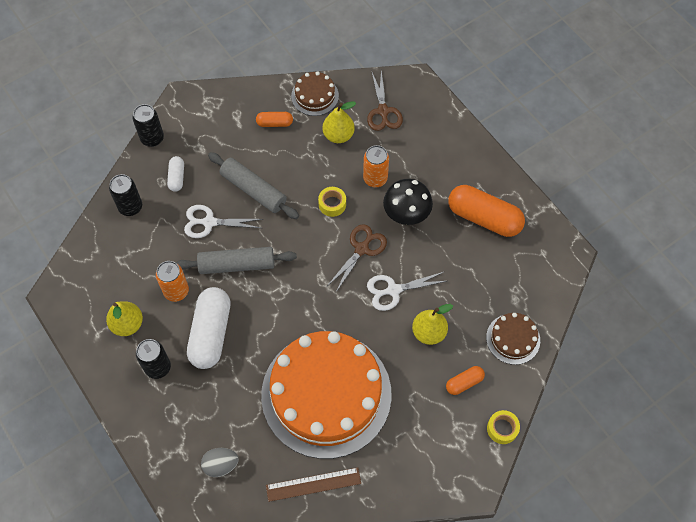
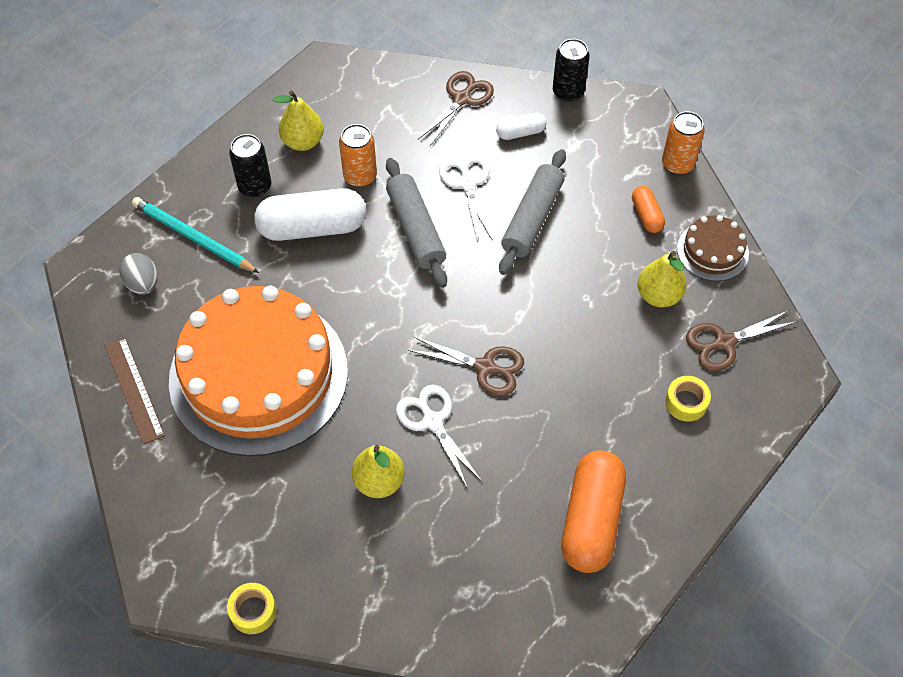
camera: 75 degrees right, 5 degrees down
black can [109,174,142,216] -> brown scissors [418,71,494,146]
yellow tape [318,187,346,217] -> yellow tape moved to [665,376,711,422]
orange can [363,145,389,187] -> orange can moved to [662,111,705,175]
black mushroom [383,179,433,225] -> none
orange capsule [446,366,485,395] -> none
brown cake [486,313,540,365] -> none
none -> turquoise pencil [132,197,259,273]

